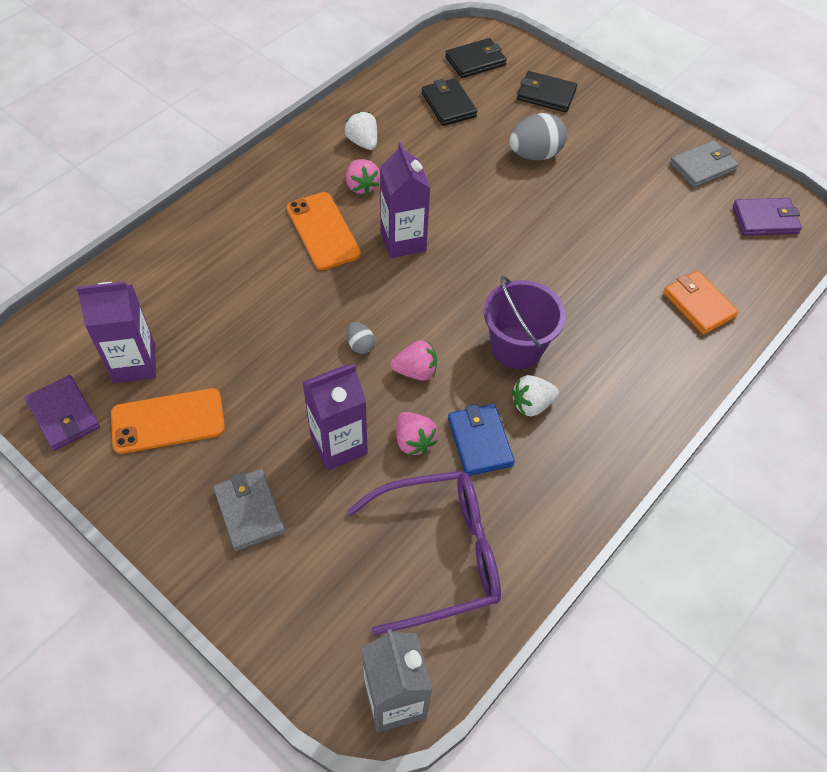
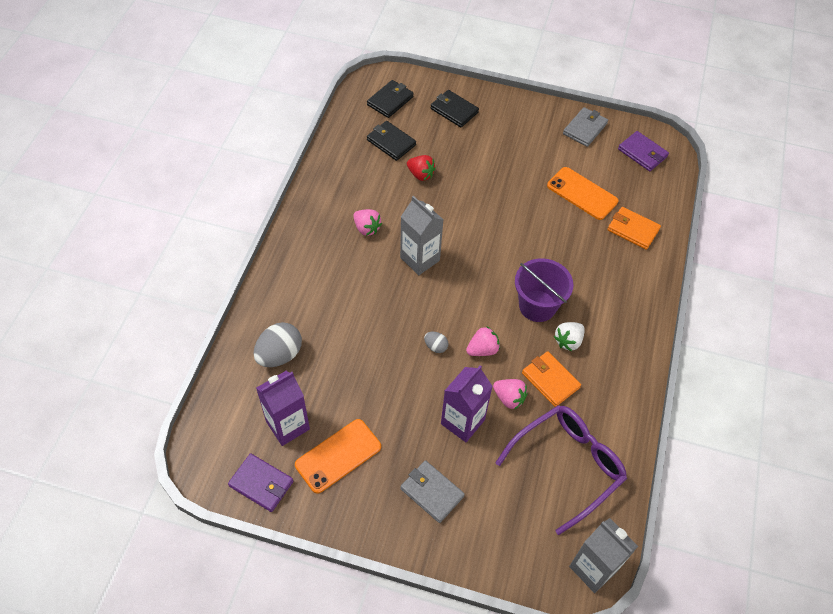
camera: 25 degrees left, 0 degrees up
orange phone [286,192,361,270] -> orange phone moved to [547,167,618,220]
white strawberry [344,112,377,150] -> none
purple carton [380,142,430,258] -> grey carton [400,196,443,275]
blue wallet [448,404,515,476] -> orange wallet [522,351,581,407]
grey egg [509,113,567,160] -> grey egg moved to [254,322,302,367]
black wallet [517,71,577,112] -> black wallet turned 45 degrees clockwise [430,90,479,127]
purple wallet [733,198,802,236] -> purple wallet turned 75 degrees clockwise [618,131,669,171]
none -> red strawberry [407,155,436,181]

